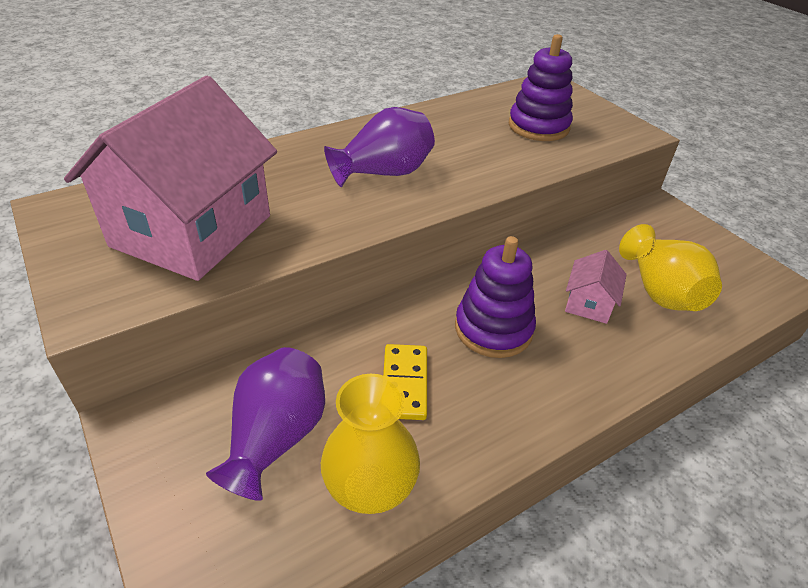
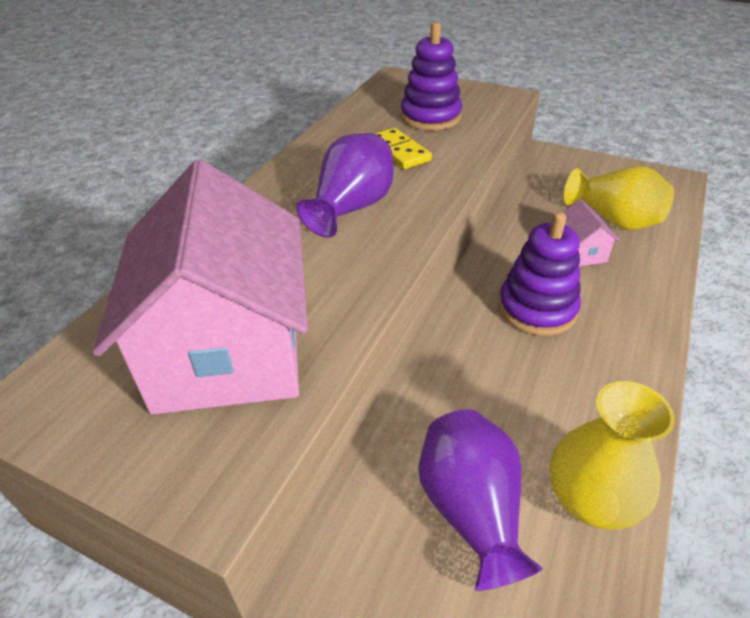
camera: 30 degrees left, 0 degrees up
yellow domino [383,344,427,420] -> yellow domino moved to [374,128,432,169]

